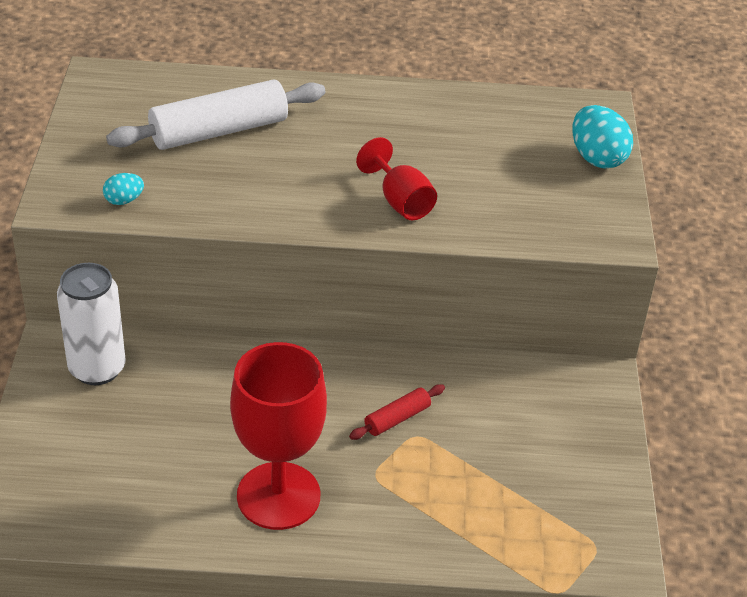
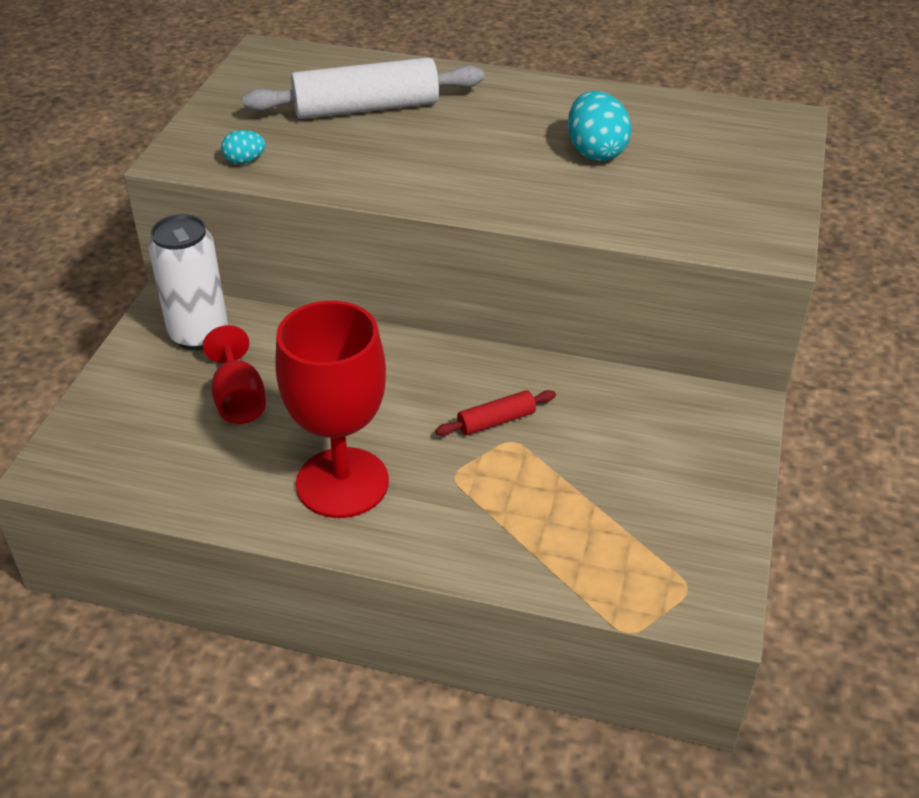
camera: 15 degrees right, 0 degrees up
red goblet [356,137,437,220] -> red goblet moved to [203,325,266,424]
turquoise egg [572,105,633,169] -> turquoise egg moved to [568,91,632,161]

